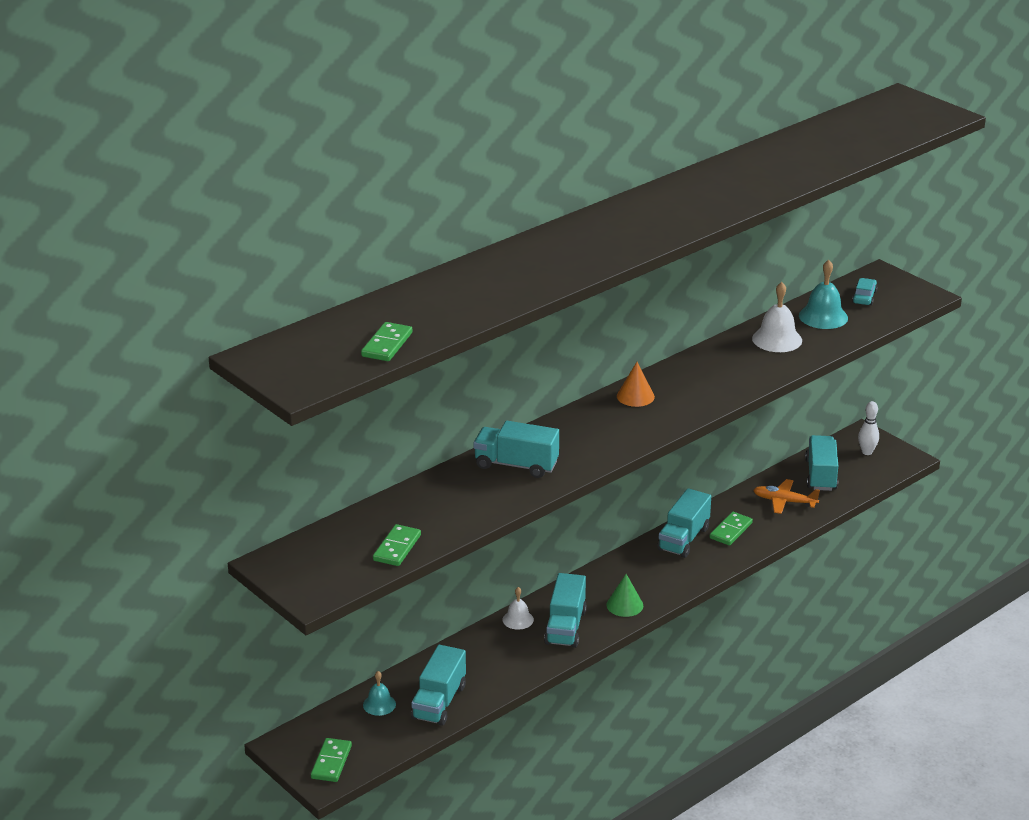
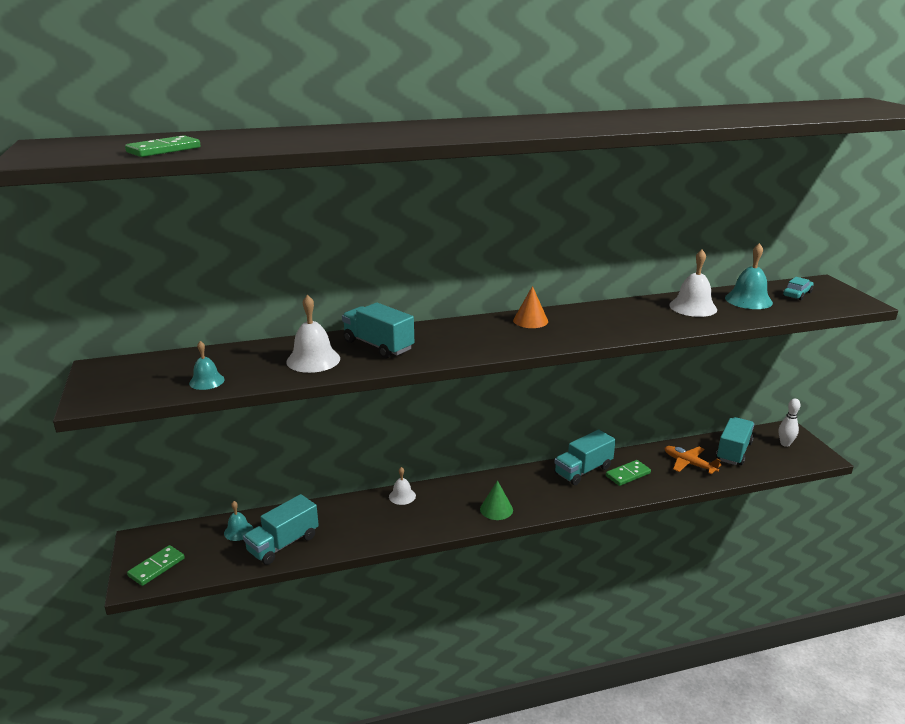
camera: 25 degrees right, 5 degrees down
green domino [373,524,421,566] -> turquoise bell [189,341,225,390]
turquoise truck [544,573,587,648] -> none
none -> white bell [286,295,340,373]

